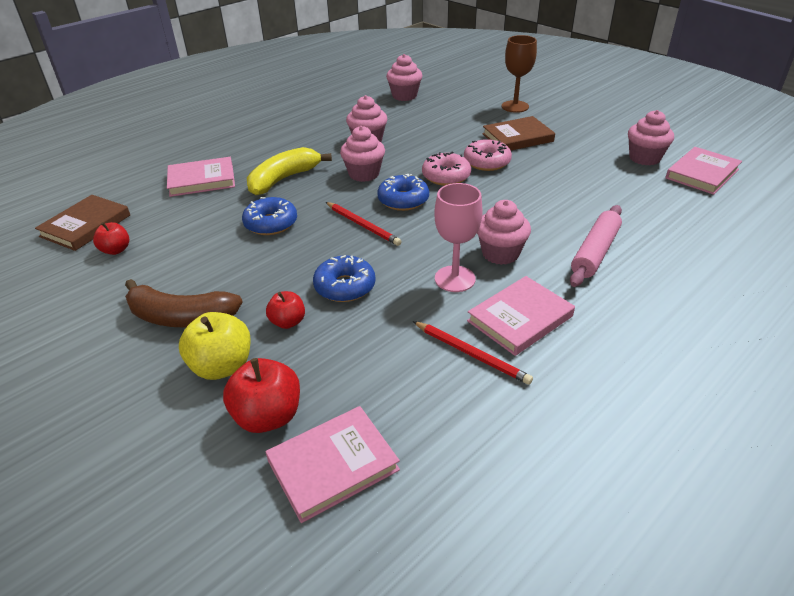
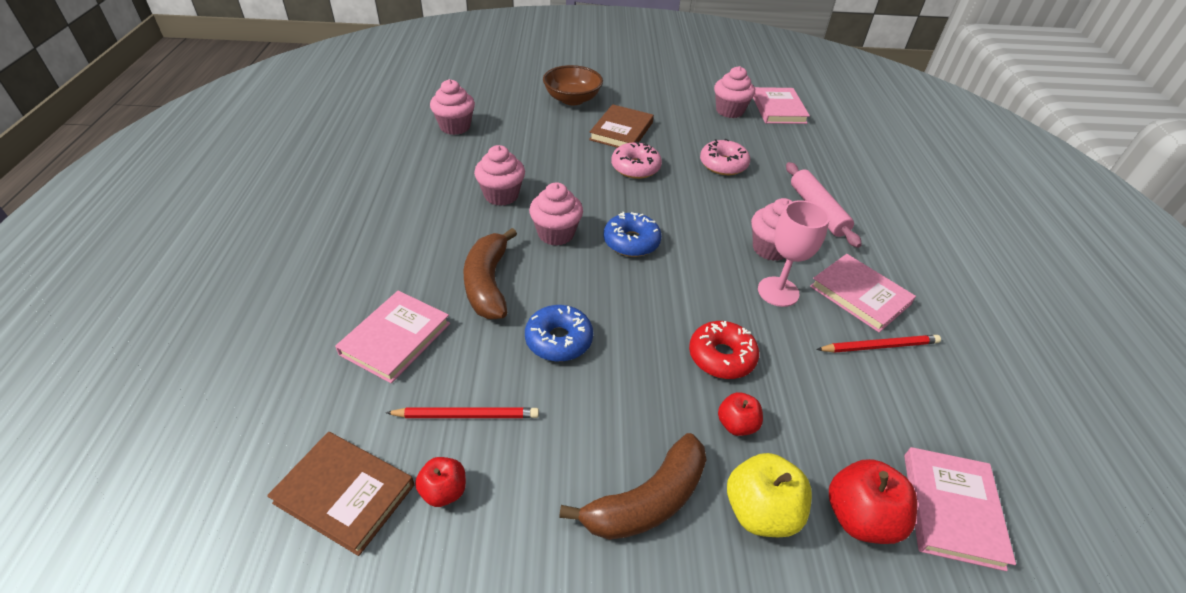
camera: 50 degrees left, 5 degrees up
brown book [35,195,130,251] -> brown book turned 45 degrees counterclockwise [267,432,414,556]
yellow banana [247,147,332,195] -> brown banana [463,228,517,319]
blue donut [313,255,376,302] -> red donut [689,321,759,379]
red pencil [326,202,402,246] -> red pencil moved to [386,407,539,418]
pink donut [422,152,471,186] -> pink donut moved to [700,139,750,175]
pink book [467,276,575,356] -> pink book turned 45 degrees counterclockwise [810,254,916,332]
brown goblet [502,35,537,113] -> brown bowl [543,65,603,105]

